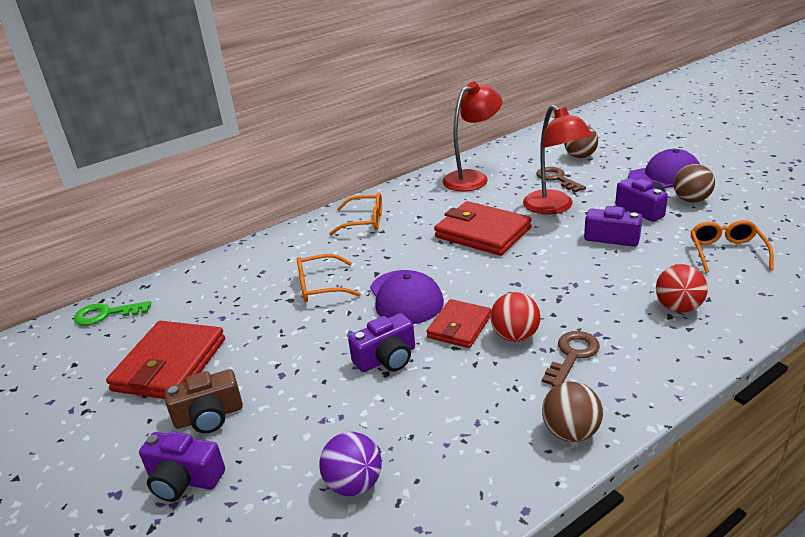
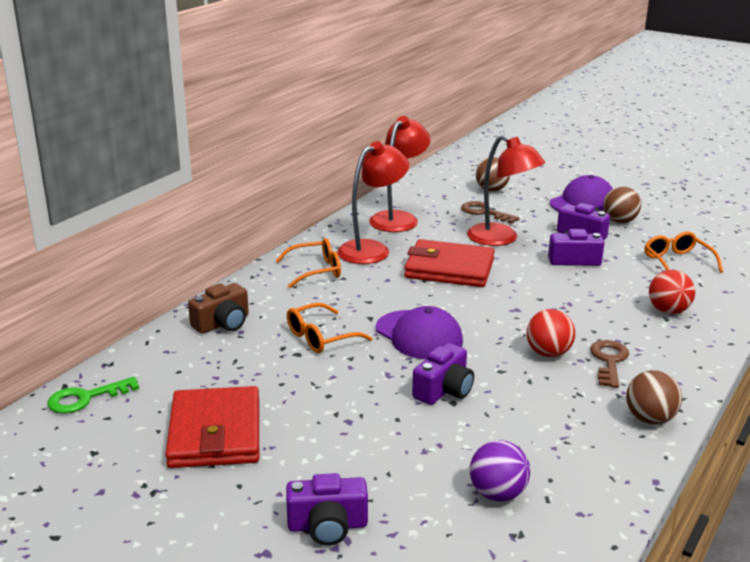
camera: 25 degrees left, 5 degrees down
brown camera [165,369,243,433] -> brown camera moved to [188,283,249,334]
red wallet [426,299,491,348] -> none
none -> red lamp [337,141,409,264]

